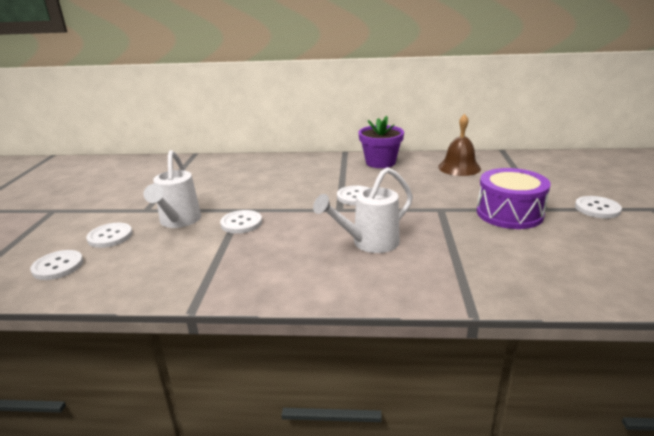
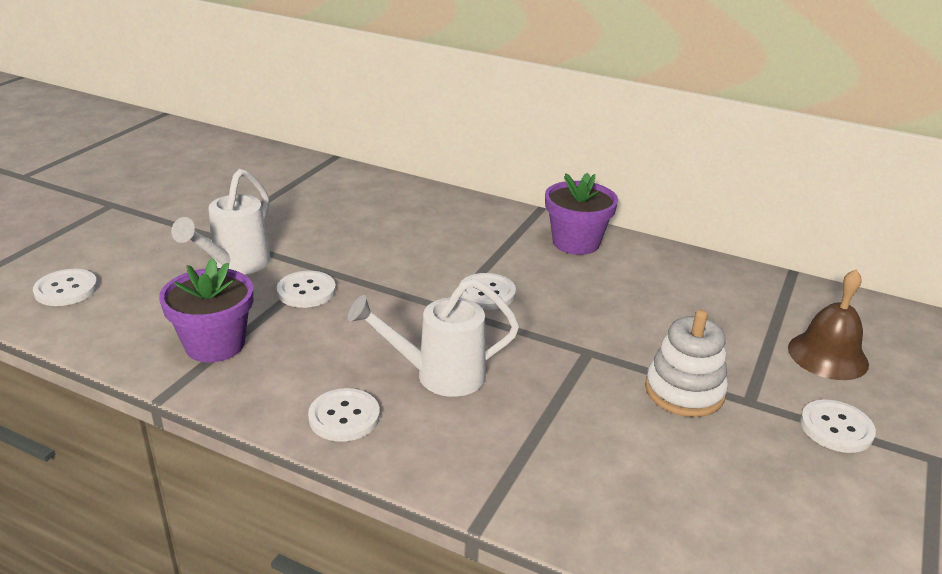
camera: 20 degrees right, 5 degrees up
white button [86,223,133,248] -> white button moved to [308,388,380,442]
brown bell [438,114,481,176] -> brown bell moved to [788,269,869,380]
purple drum [477,168,551,229] -> white stacking toy [645,310,728,417]
none -> purple flower pot [159,258,253,362]

